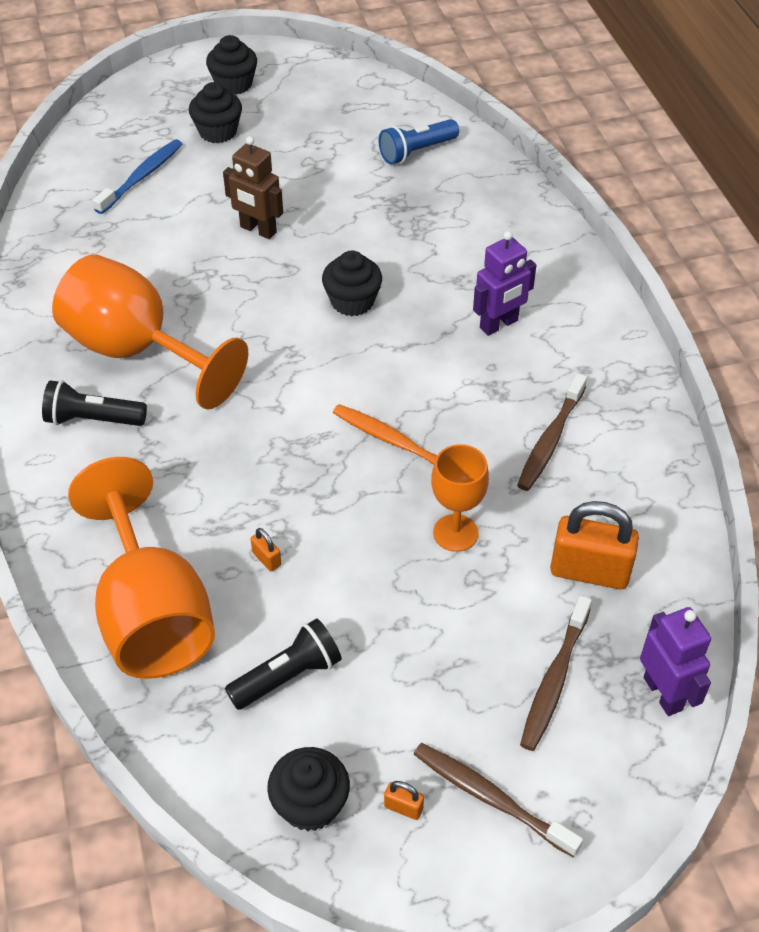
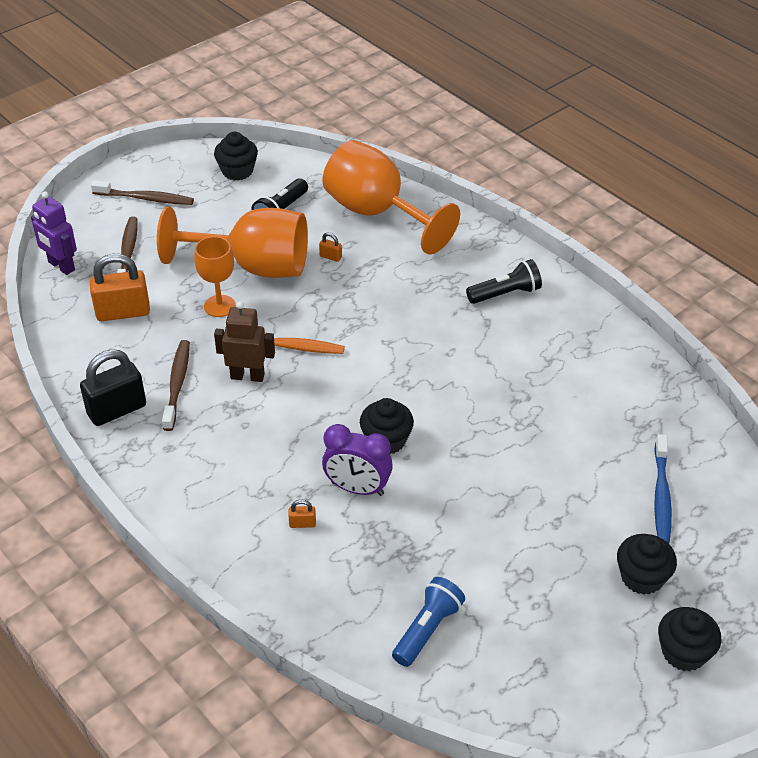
camera: 155 degrees right, 5 degrees down
orange goblet [52,254,248,409] -> orange goblet moved to [157,207,308,278]
brown robot [223,136,283,239] -> brown robot moved to [214,301,275,382]
orange padlock [384,781,424,820] -> orange padlock moved to [288,499,316,528]
purple robot [473,231,536,336] -> none
none -> black padlock [80,349,146,426]
none -> purple clock [322,424,393,496]

